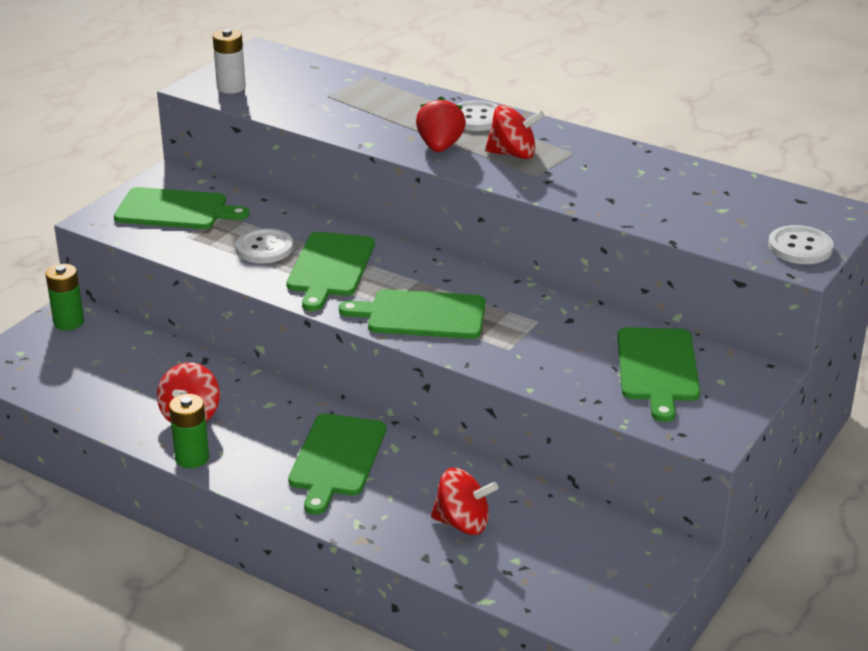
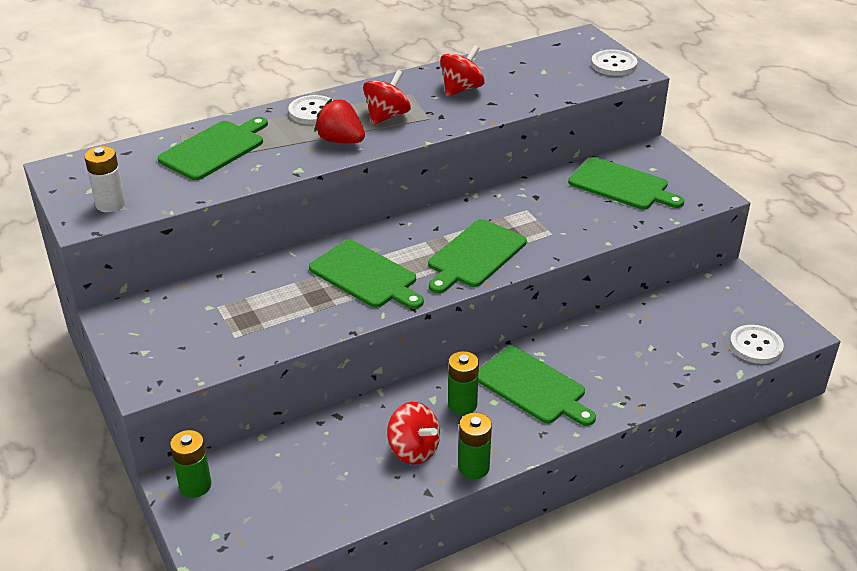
camera: 60 degrees left, 5 degrees up
green cutting board [114,187,249,229] -> green cutting board moved to [157,117,268,180]
white button [236,228,293,263] -> white button moved to [730,325,784,364]
red spinning top [431,468,498,535] -> red spinning top moved to [440,45,485,96]
none -> green battery [448,351,479,415]

